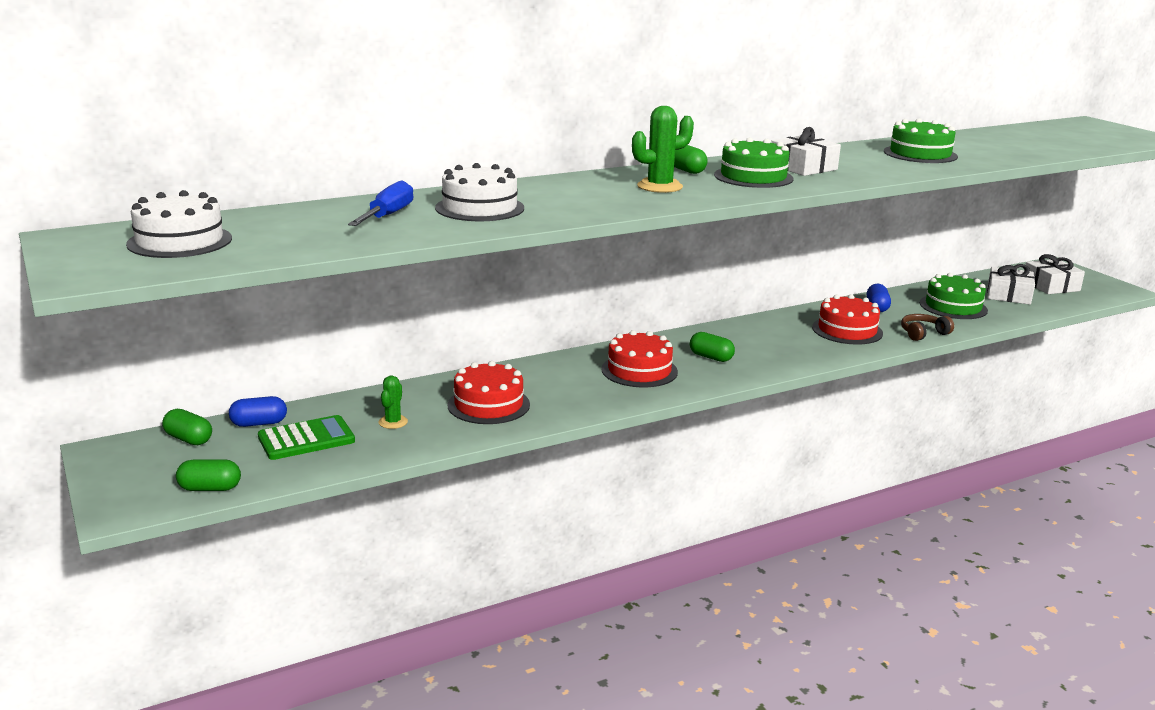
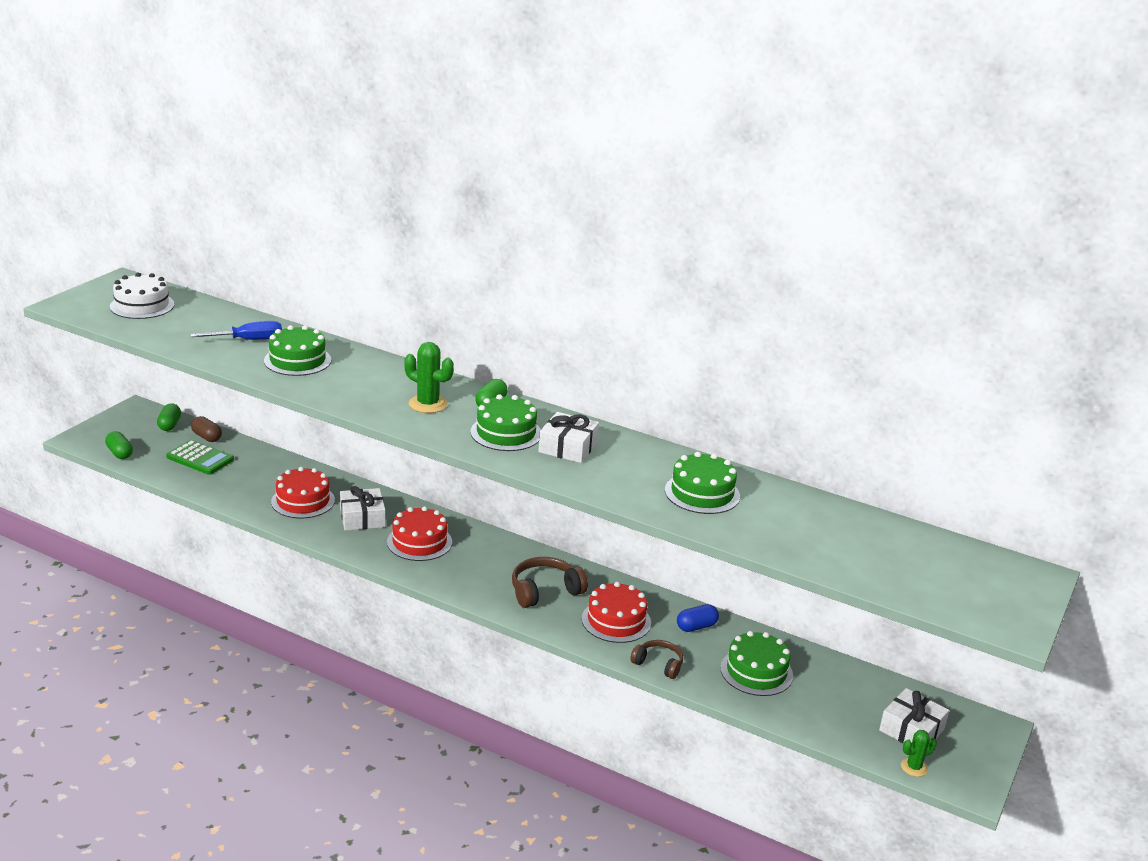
camera: 55 degrees right, 5 degrees up
blue capsule [229,396,287,427] -> brown capsule [191,416,222,442]
green cactus [378,376,408,429] -> green cactus moved to [901,730,937,777]
white cake [435,163,524,221] -> green cake [264,325,331,376]
green capsule [690,332,735,362] -> none
white gift [987,264,1035,305] -> white gift moved to [340,486,385,531]
none -> brown headphones [512,557,588,608]

